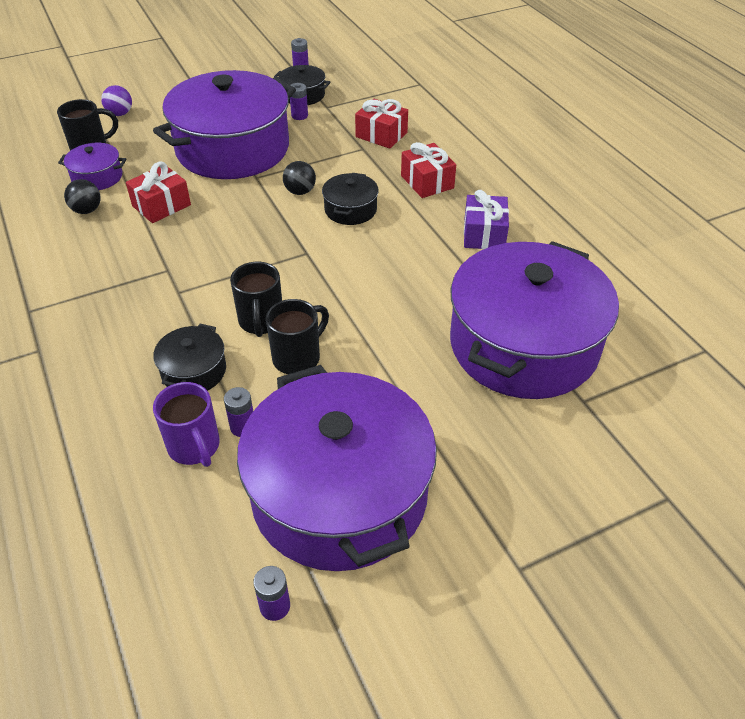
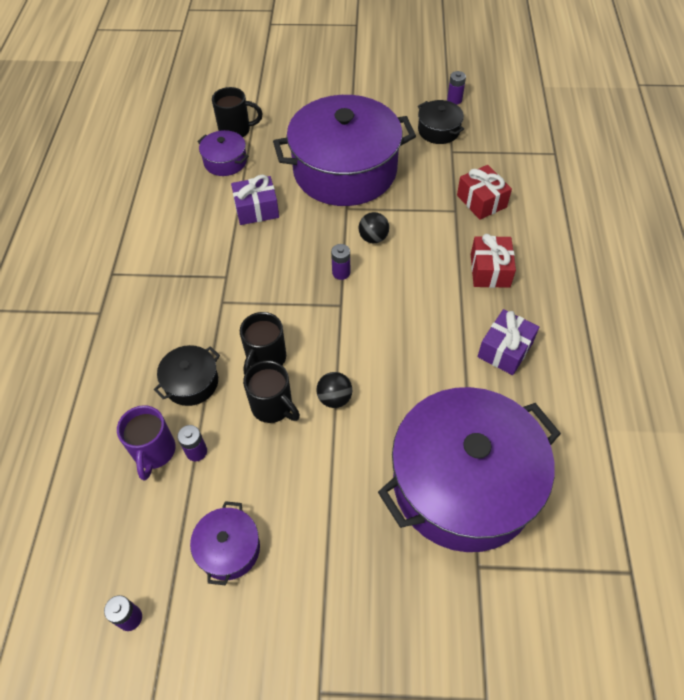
camera: 30 degrees right, 10 degrees up
black ball [64,179,100,214] -> black ball moved to [316,372,352,408]
purple ball [101,85,132,116] -> none
red gift [126,161,191,223] -> purple gift [231,175,279,225]
purple pot [237,365,437,571] -> purple pot [190,501,260,585], size x0.42
black mug [266,299,329,374] -> black mug turned 60 degrees clockwise [243,360,300,423]
purple battery [290,83,308,120] -> purple battery moved to [331,244,350,280]
black pot [322,173,379,225] -> none

